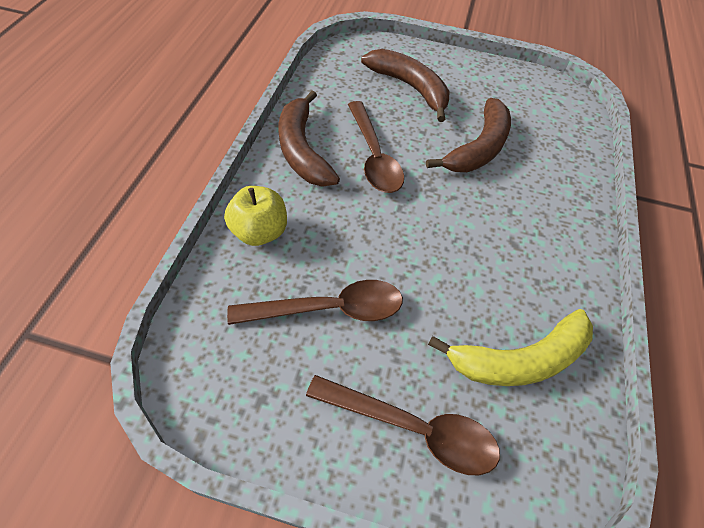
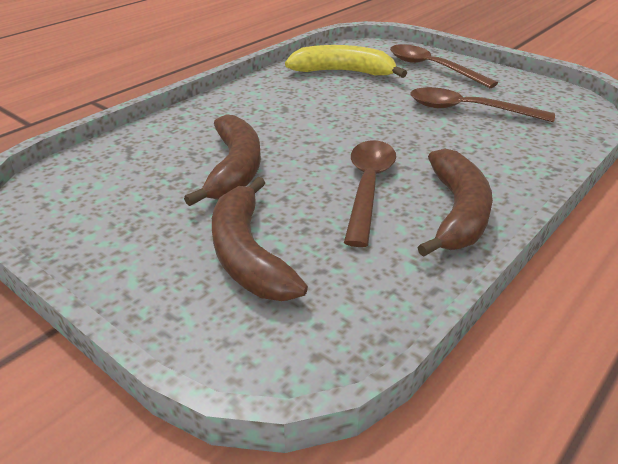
camera: 150 degrees left, 20 degrees down
yellow apple [224,186,287,246] -> none
brown banana [426,98,511,172] -> brown banana turned 120 degrees clockwise [184,114,261,206]

